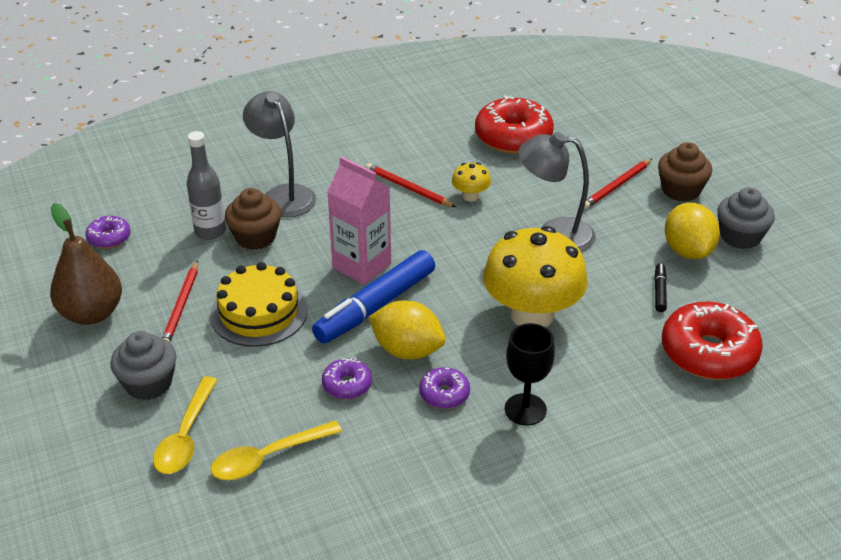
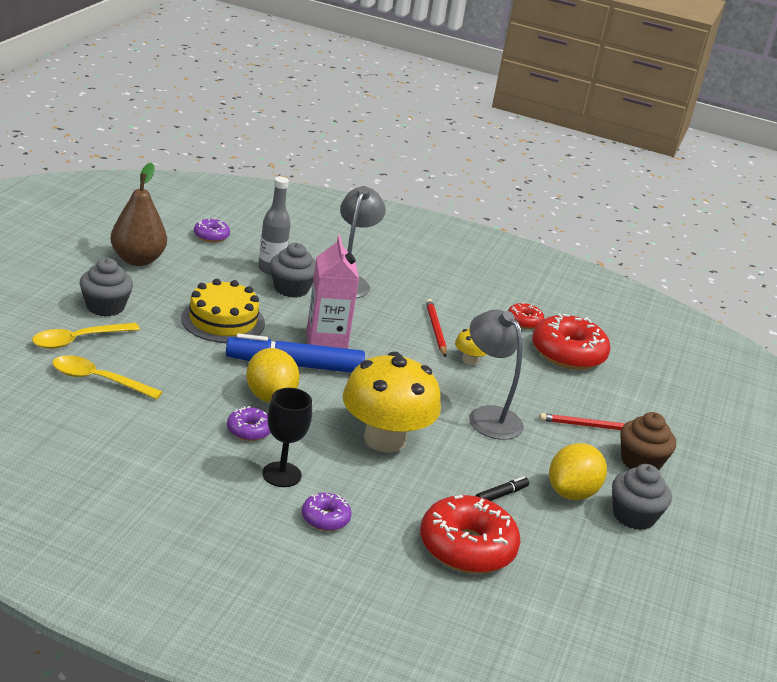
camera: 40 degrees right, 10 degrees down
red pencil [162,260,198,342] -> none
brown cupcake [225,188,281,250] -> grey cupcake [270,243,316,297]
purple donut [322,358,372,399] -> purple donut moved to [302,493,352,531]
none -> red donut [508,303,545,329]

